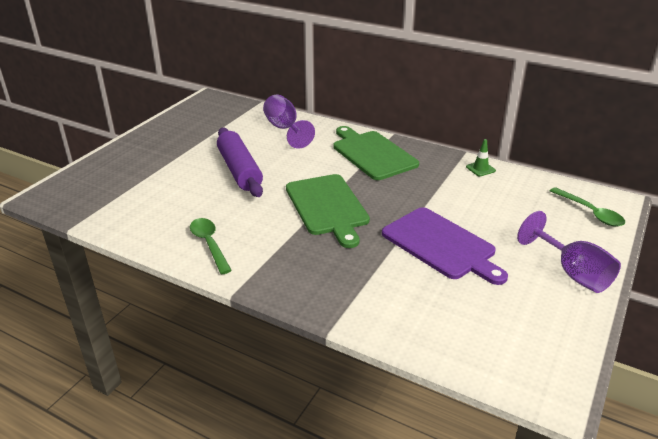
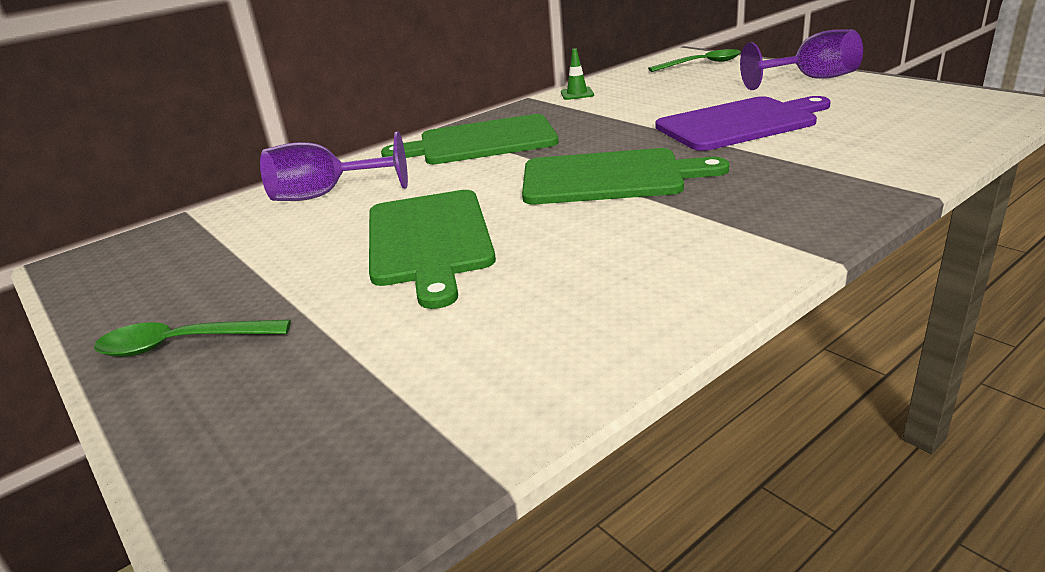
camera: 65 degrees left, 5 degrees down
green spoon [190,218,232,274] -> green spoon moved to [94,319,291,357]
purple rolling pin [217,128,263,197] -> green cutting board [369,190,496,309]

